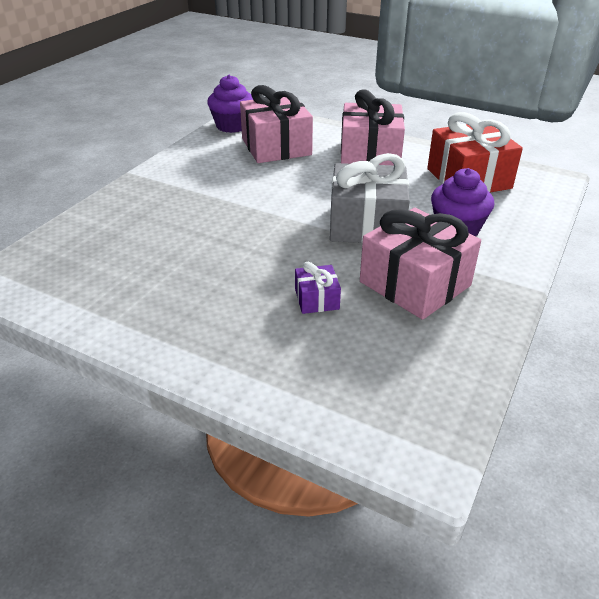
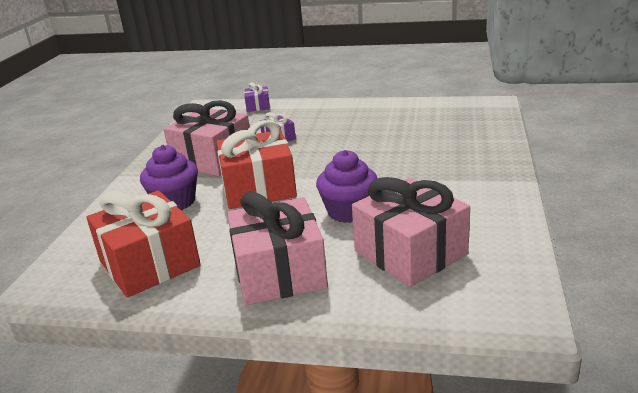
camera: 165 degrees right, 10 degrees down
purple cupcake [207,75,253,133] -> purple cupcake moved to [316,150,378,223]
grey gift [330,153,410,243] -> red gift [216,120,297,209]
none -> purple gift [244,83,270,112]

